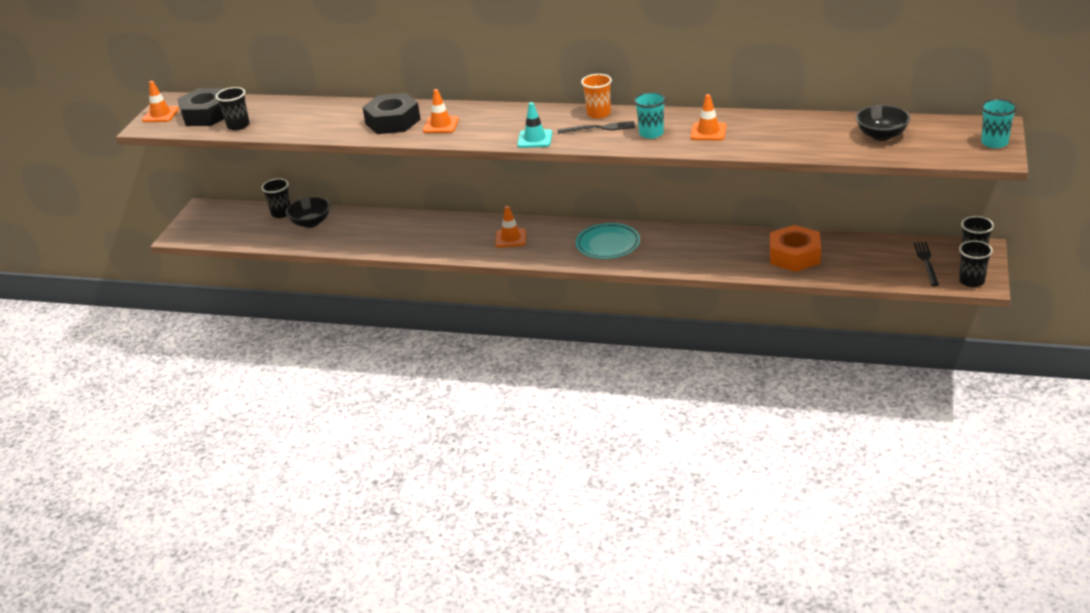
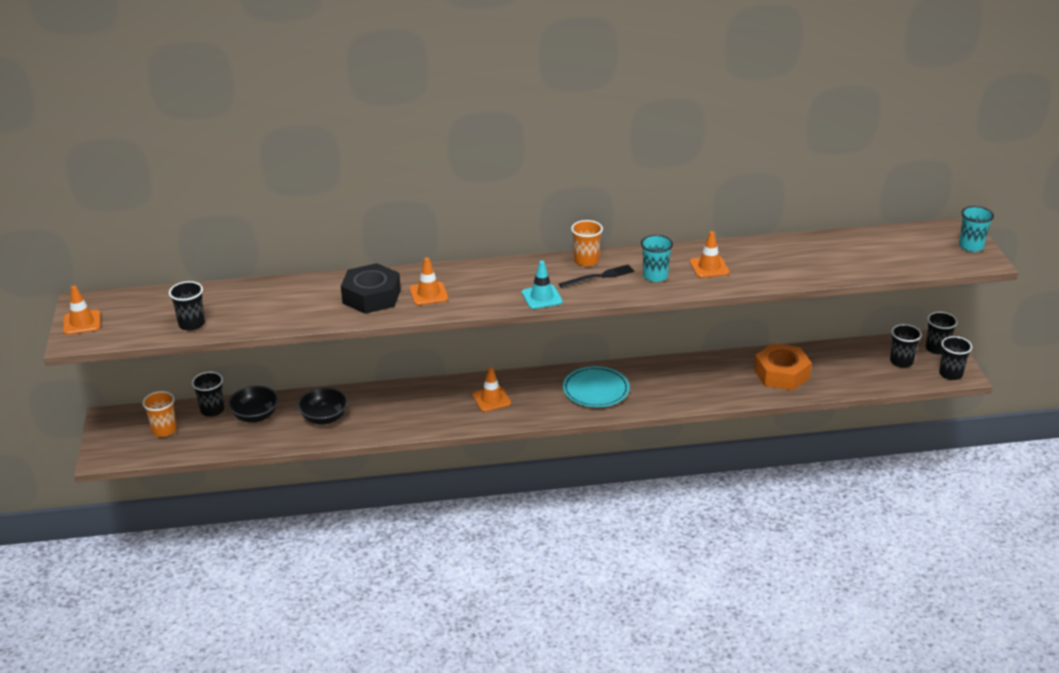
camera: 25 degrees left, 0 degrees up
black nut [178,88,224,126] -> none
black bowl [856,105,910,141] -> black bowl moved to [297,388,348,425]
black fork [914,242,939,286] -> black cup [890,324,922,367]
none -> orange cup [142,391,177,437]

